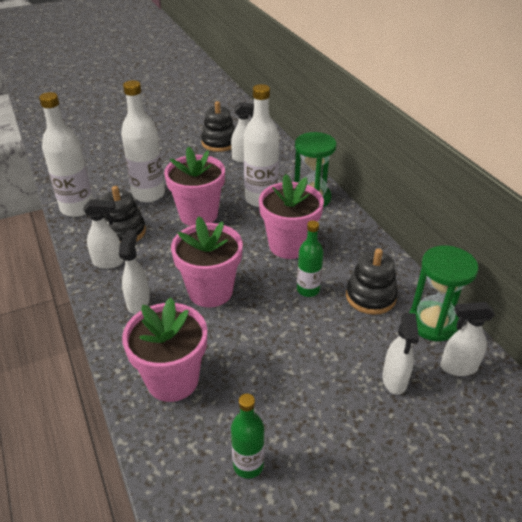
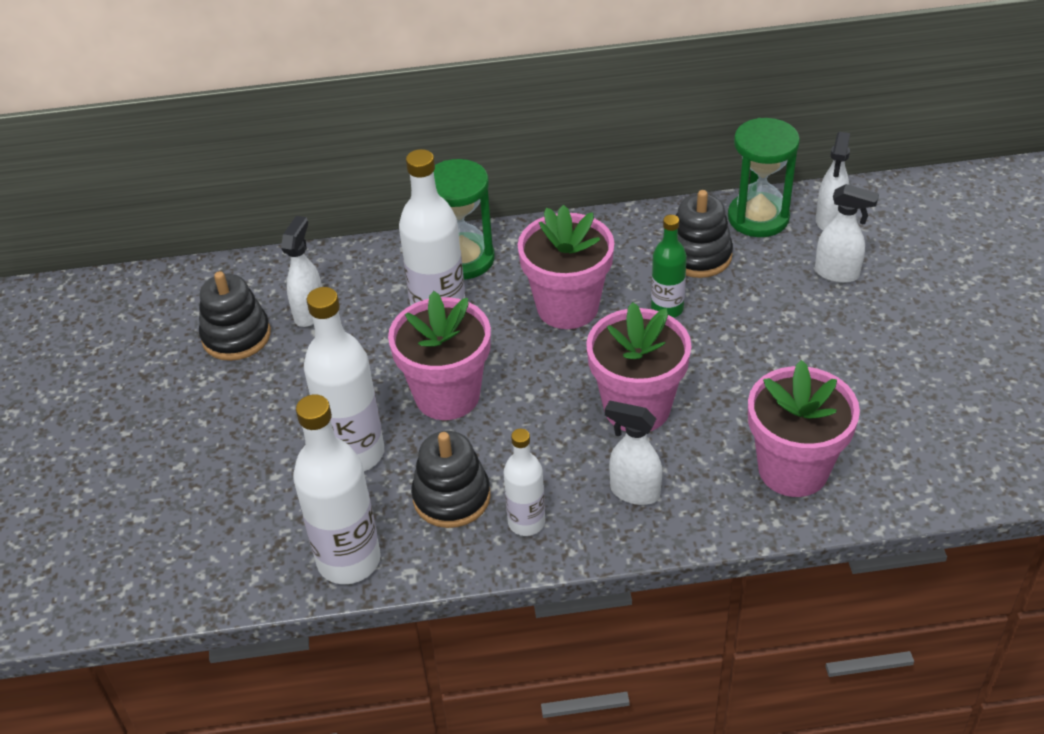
camera: 70 degrees left, 5 degrees up
white spray bottle [83,199,124,269] -> white bottle [504,429,545,536]
green bottle [231,394,264,479] -> none

